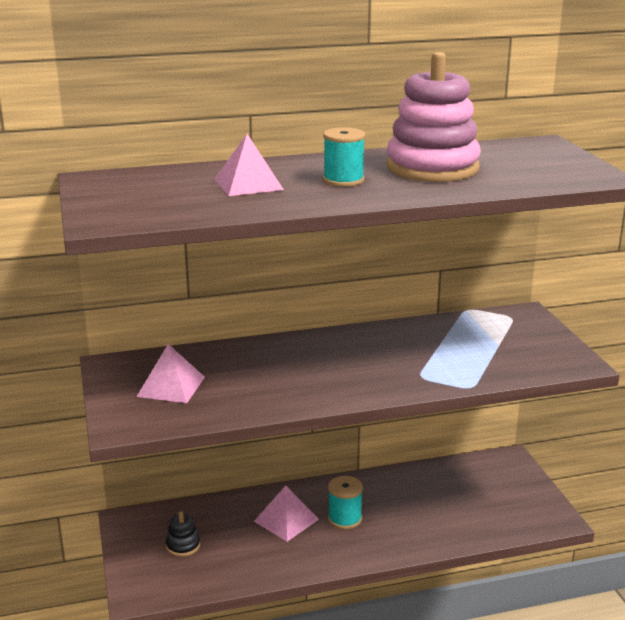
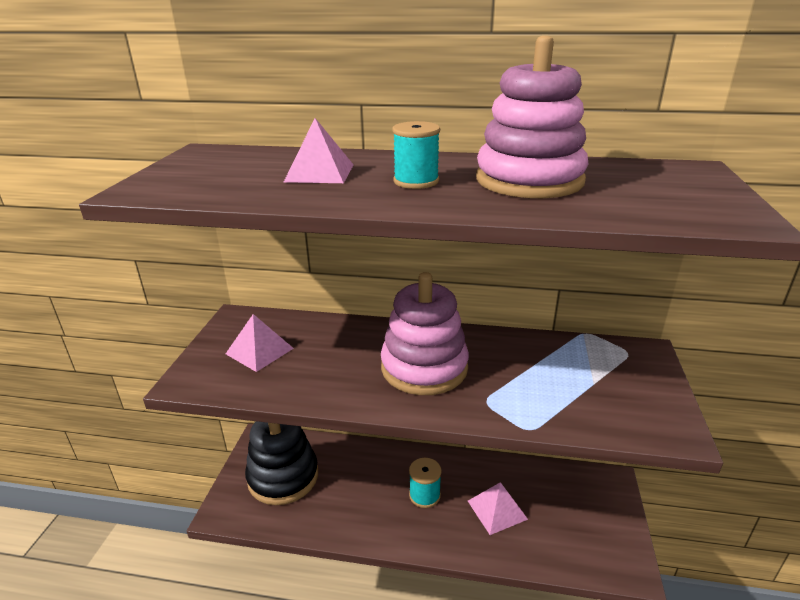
camera: 25 degrees right, 5 degrees up
black stacking toy [166,511,200,557] -> black stacking toy [245,421,318,505], size x2.44
pink pyramid [254,486,319,542] -> pink pyramid moved to [468,482,528,535]
none -> pink stacking toy [381,272,469,395]

